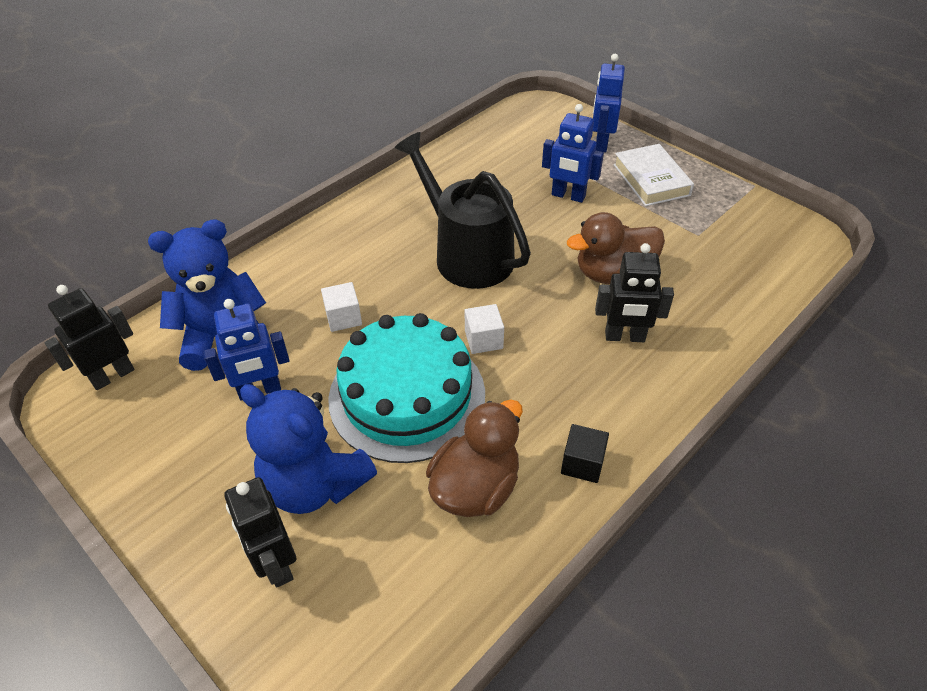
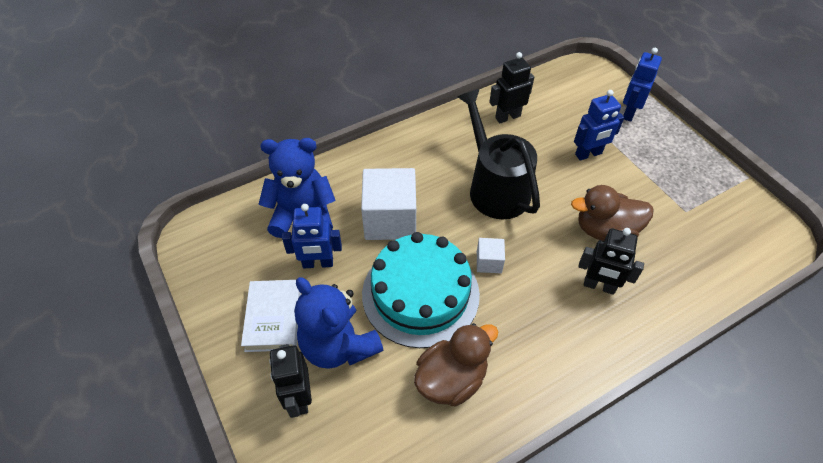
camera: 15 degrees right, 5 degrees up
black robot [44,285,134,390] -> black robot moved to [489,52,534,123]
white cube [321,282,362,332] -> white cube [361,168,416,240], size x2.11
blue robot [542,104,604,203] -> blue robot turned 60 degrees counterclockwise [574,90,624,160]
black cube [561,424,609,483] -> none
white book [613,144,694,206] -> white book moved to [241,280,301,352]

